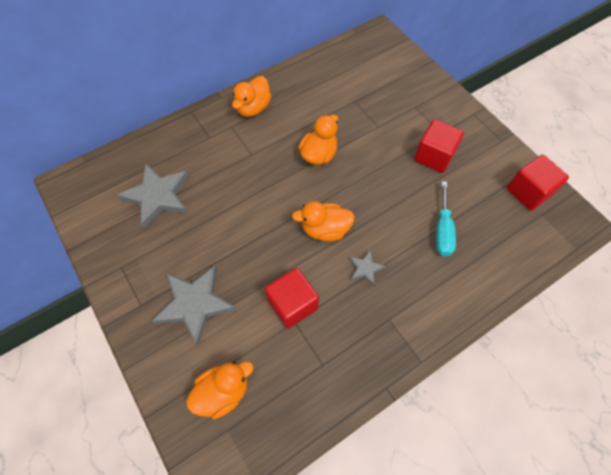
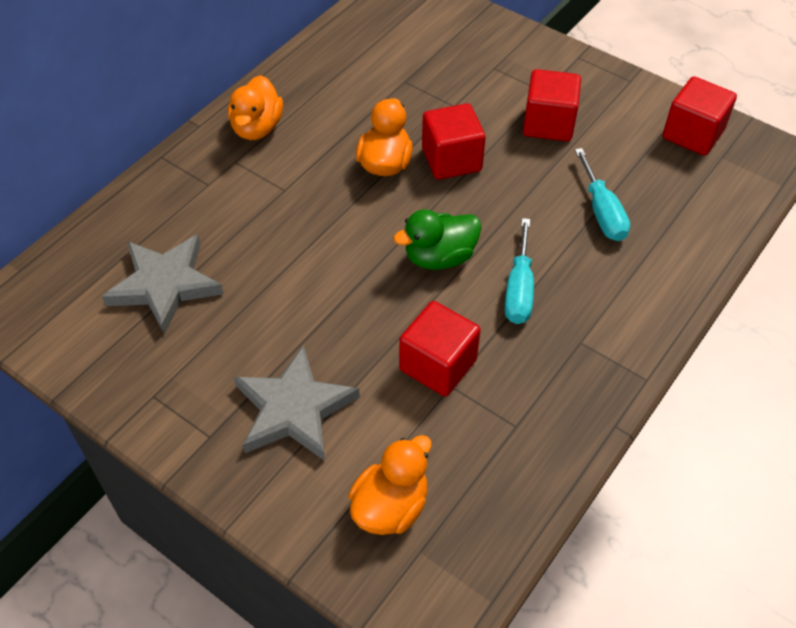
camera: 20 degrees left, 10 degrees down
orange duck [292,201,355,241] -> green duck [393,209,481,270]
grey star [349,250,386,286] -> turquoise screwdriver [505,218,534,324]
none -> red cube [422,103,486,180]

